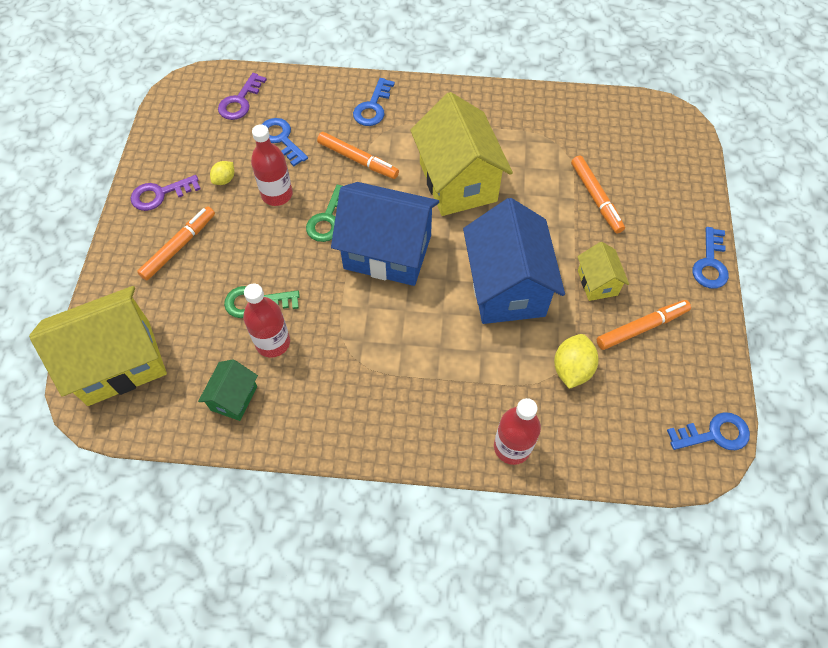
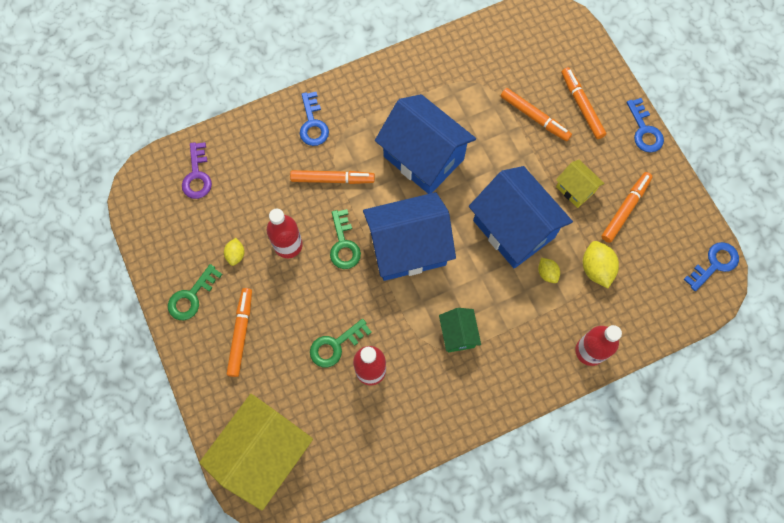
camera: 30 degrees left, 10 degrees up
purple key [130,175,201,211] -> green key [168,264,222,320]
green house [198,359,258,421] -> green house moved to [439,308,481,353]
blue key [262,118,308,166] -> none
yellow house [410,92,513,216] -> blue house [375,94,476,194]
none -> yellow lemon [538,258,560,283]
none -> orange marker [561,67,606,139]

